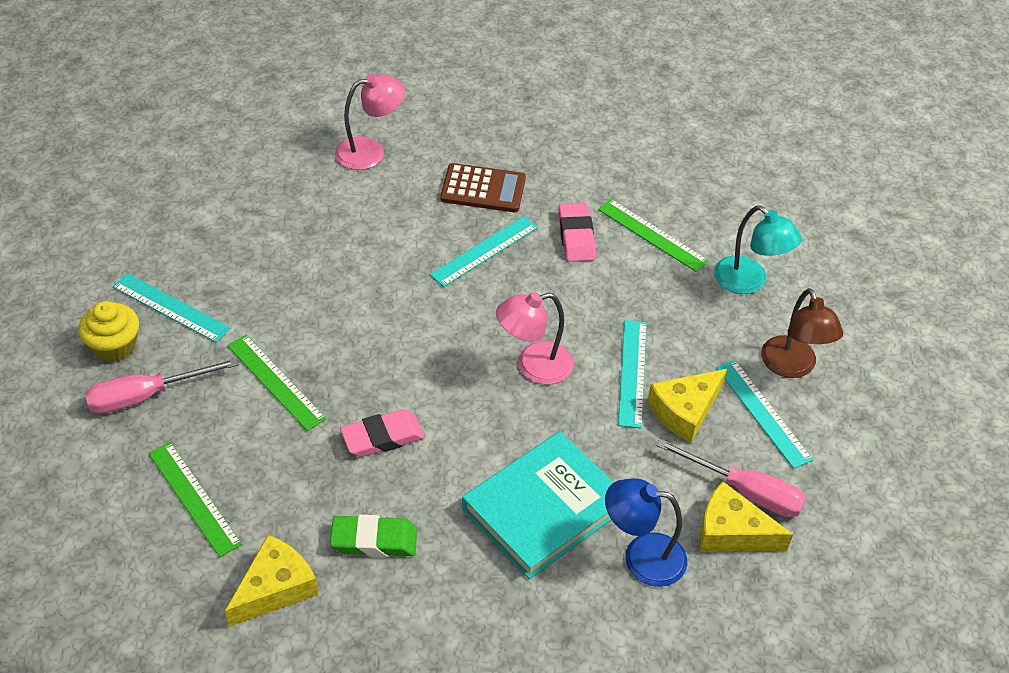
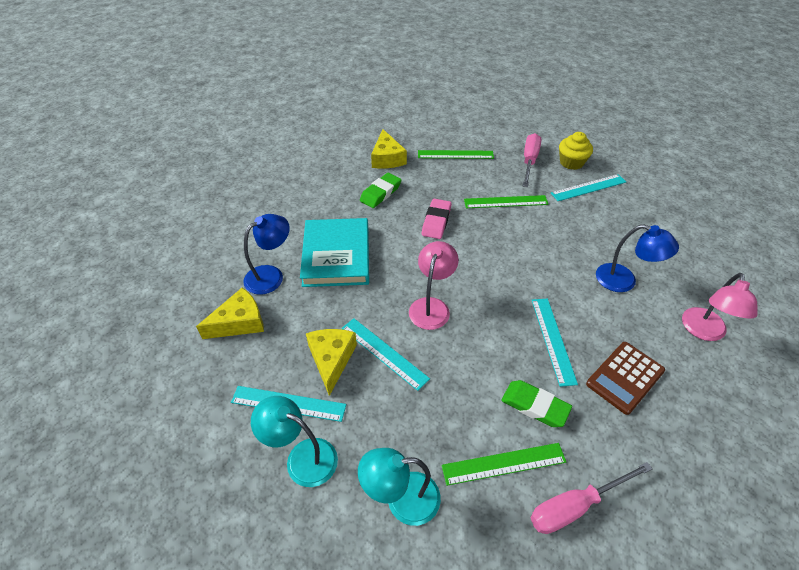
camera: 130 degrees right, 0 degrees up
pink eraser [558,203,596,262] -> green eraser [501,380,572,427]
pink screwdriver [656,439,806,517] -> pink screwdriver moved to [531,462,652,534]
brown lamp [761,288,843,378] -> turquoise lamp [251,396,338,487]
none -> blue lamp [596,224,679,292]

